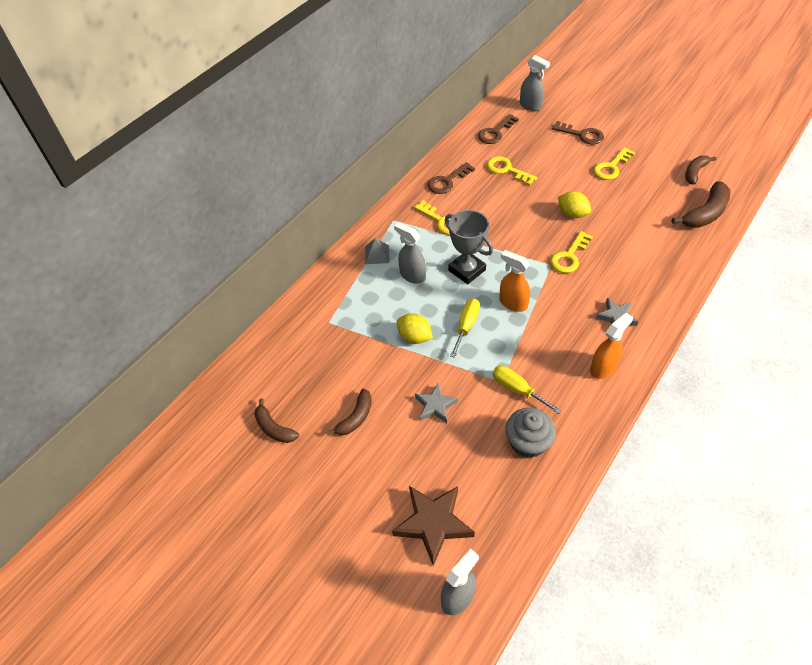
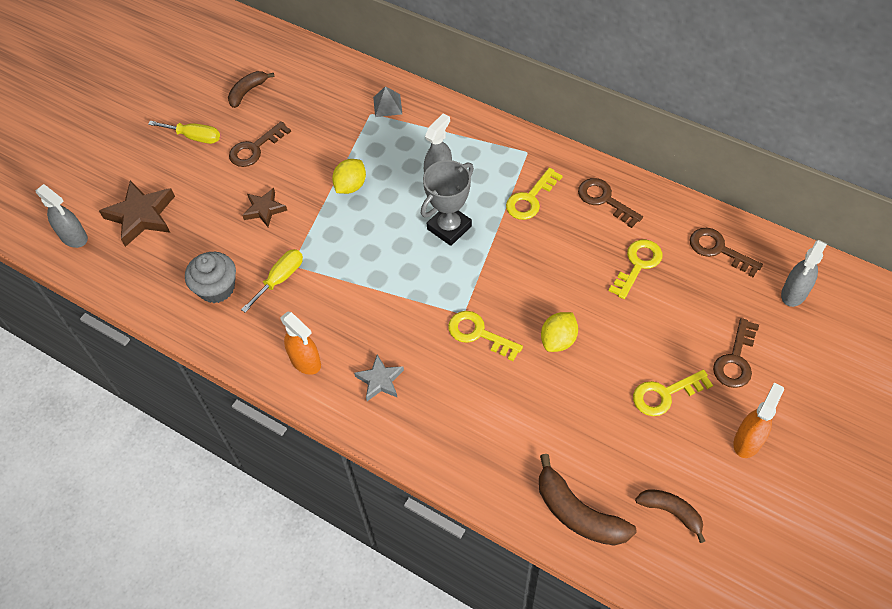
camera: 85 degrees right, 5 degrees up
brown banana [327,389,372,435] -> brown key [229,121,291,167]
grey pyramid [365,238,389,264] -> grey pyramid moved to [373,86,402,117]
grey star [415,384,458,423] -> brown star [242,188,287,227]
yellow screwdriver [450,299,480,358] -> yellow screwdriver moved to [148,121,220,144]
orange spray bottle [499,250,530,312] -> orange spray bottle moved to [734,383,784,458]
yellow key [593,147,635,180] -> yellow key turned 60 degrees counterclockwise [633,370,713,416]

